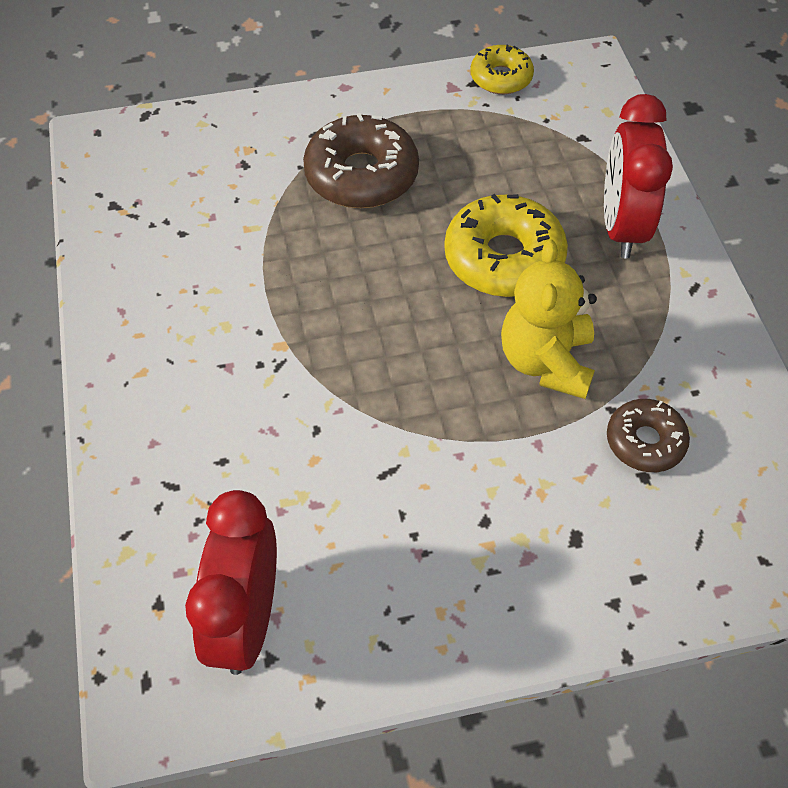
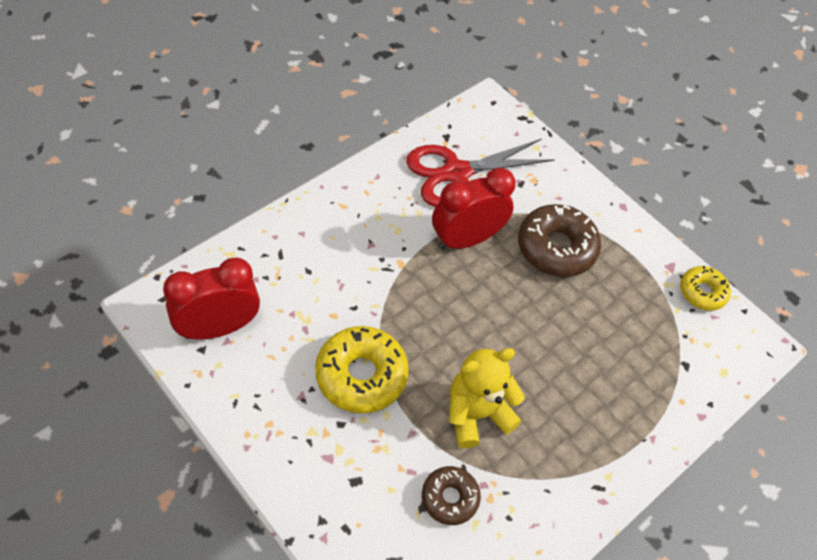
camera: 55 degrees right, 0 degrees up
yellow donut [444,194,568,297] -> yellow donut moved to [315,326,409,414]
red clock [604,94,673,259] -> red clock moved to [432,168,516,250]
none -> red scissors [406,139,555,207]

